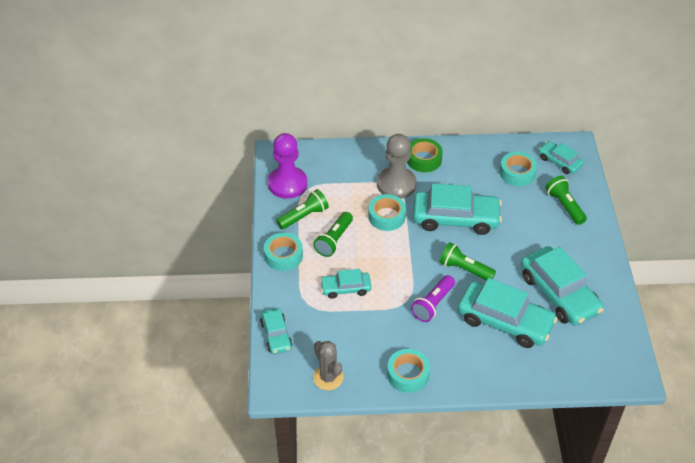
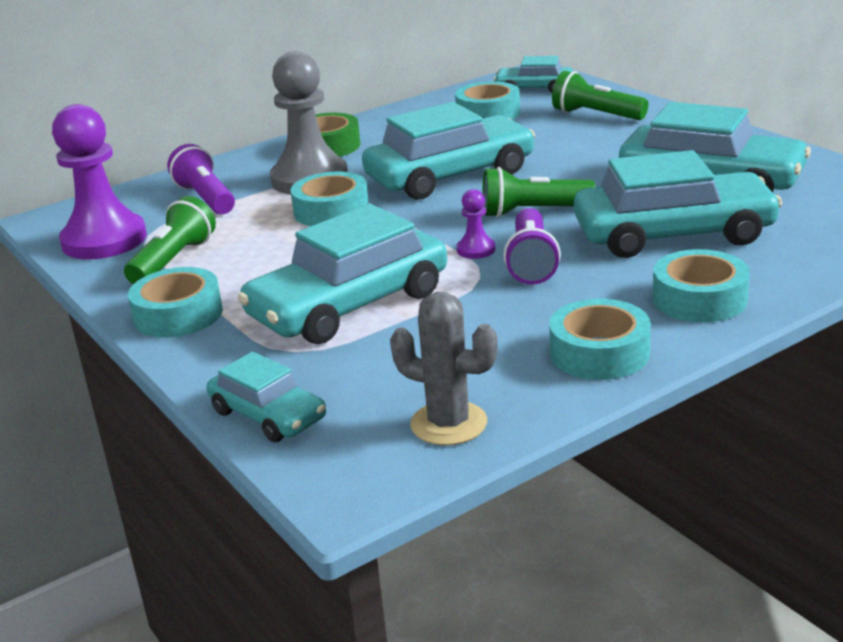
camera: 30 degrees left, 20 degrees down
green flashlight [313,212,353,257] -> none
turquoise car [320,269,372,299] -> turquoise car [238,204,447,344], size x1.84
none -> purple flashlight [167,144,235,214]
none -> purple pawn [457,189,495,259]
none -> turquoise tape [653,249,750,322]

